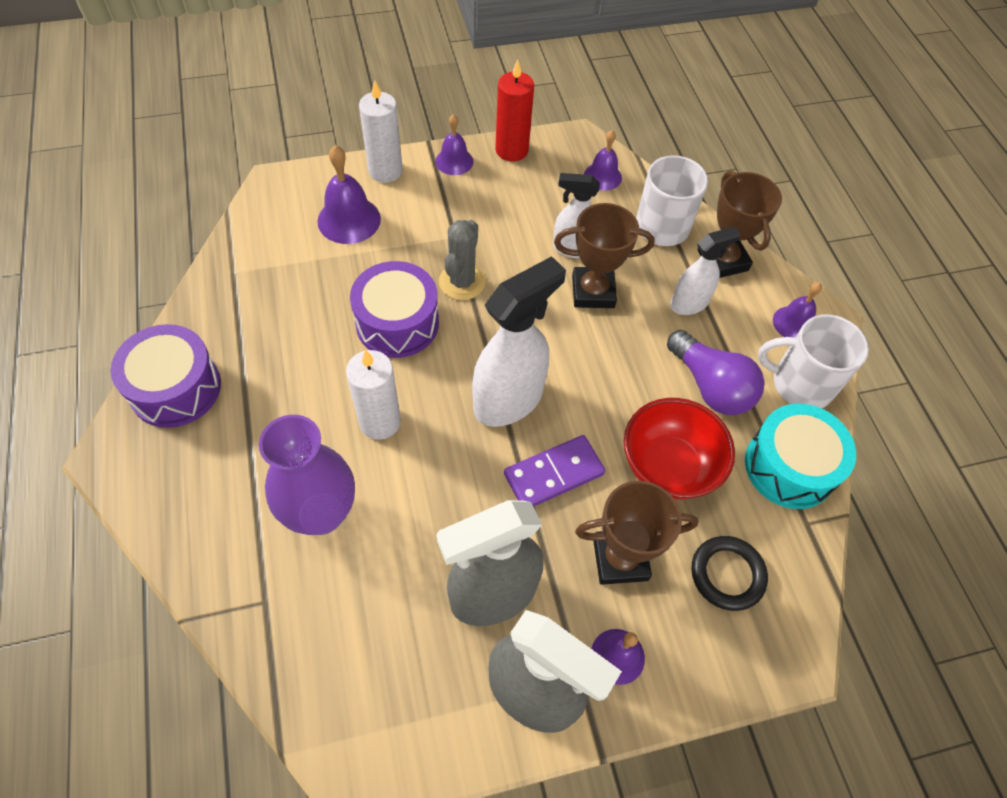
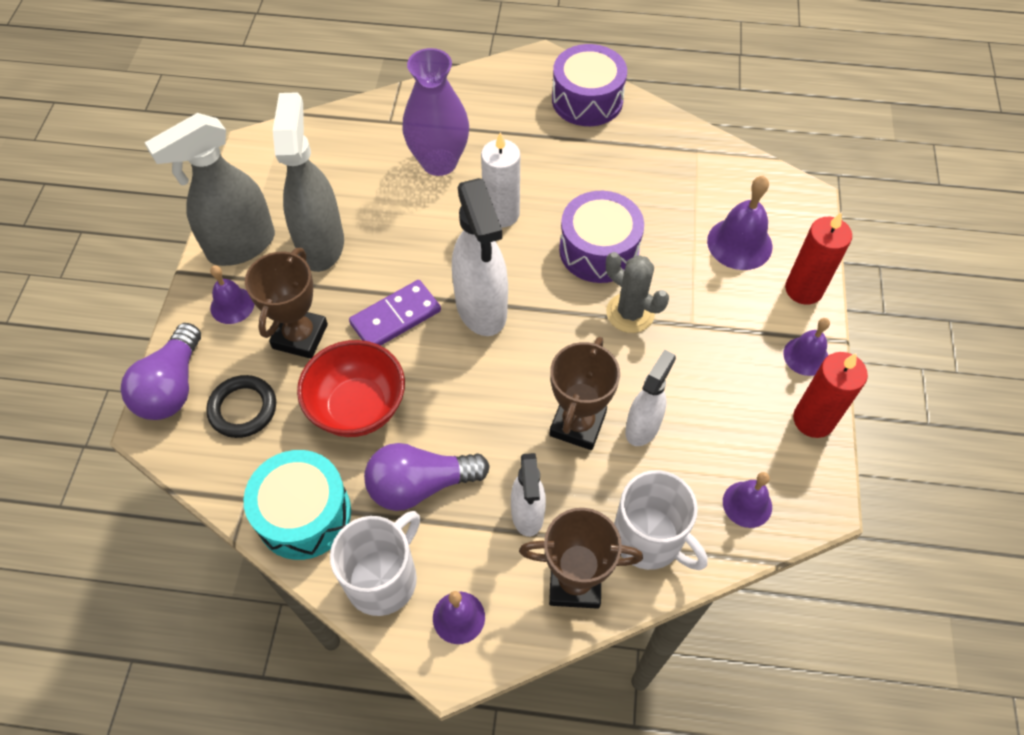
camera: 115 degrees right, 0 degrees up
white candle [359,80,403,183] -> red candle [785,212,852,305]
purple domino [504,435,605,507] -> purple domino turned 60 degrees clockwise [349,280,441,346]
none -> purple light bulb [121,323,201,420]

